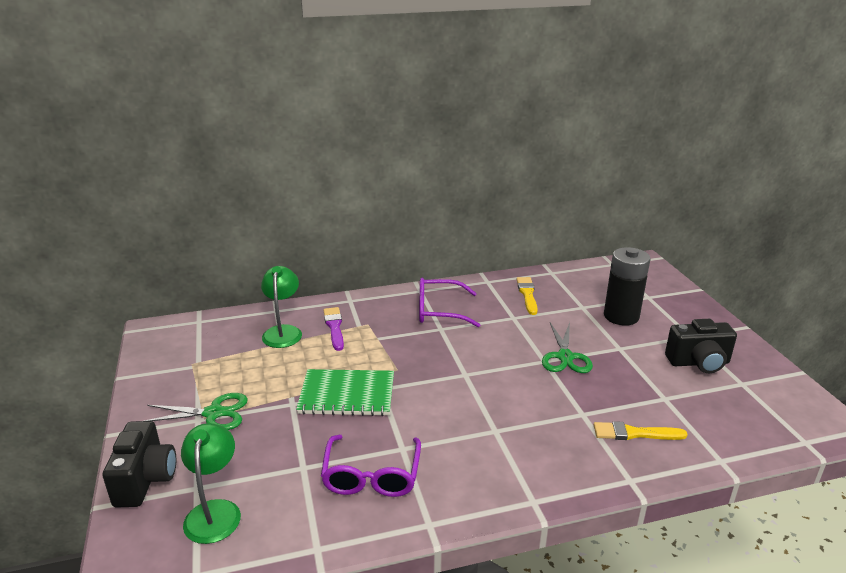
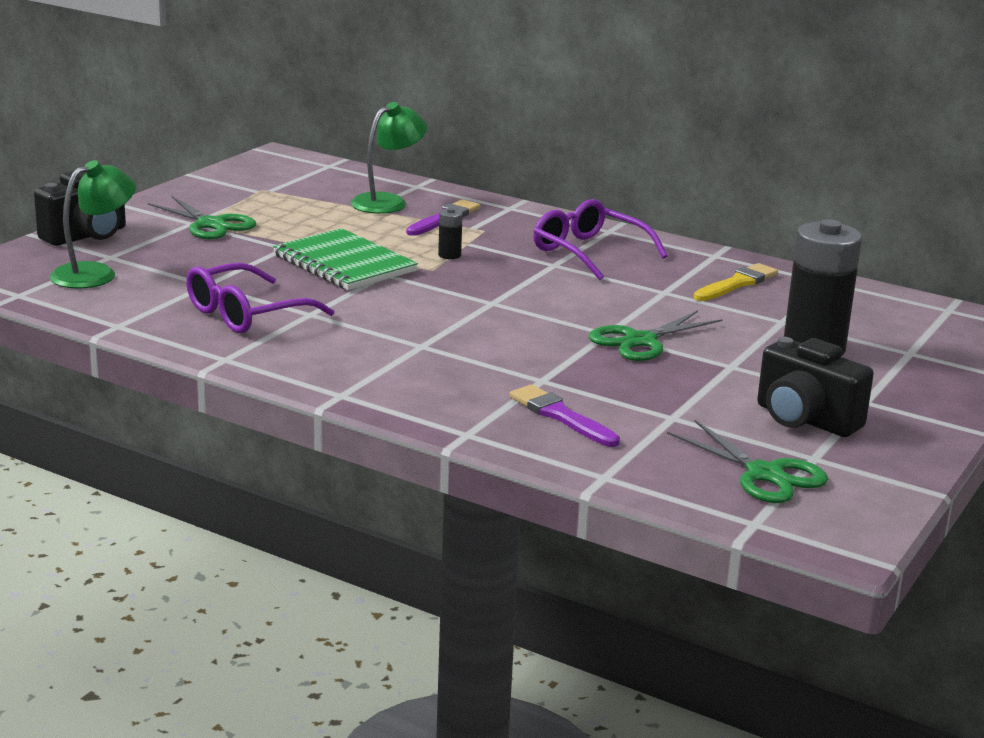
camera: 45 degrees right, 5 degrees down
yellow brush [594,421,688,440] -> purple brush [509,384,620,447]
none -> black battery [438,208,463,259]
none -> green scissors [667,420,828,503]

